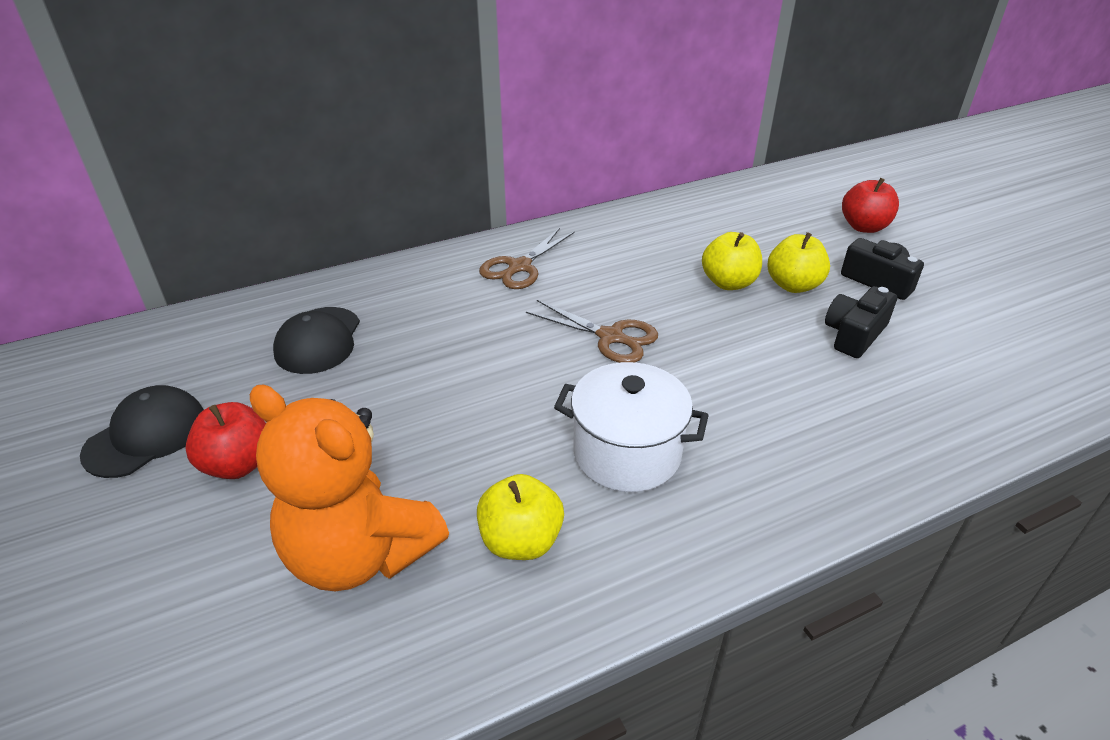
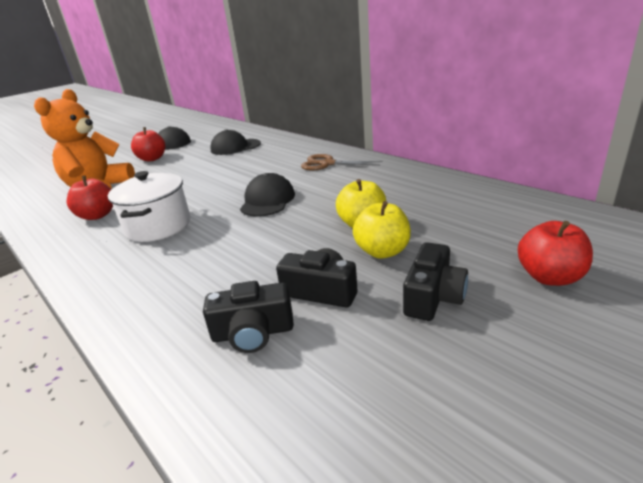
camera: 75 degrees right, 10 degrees down
yellow apple [477,474,564,560] -> red apple [67,176,113,220]
brown scissors [526,300,658,363] -> black cap [240,173,295,217]
none -> black camera [203,281,294,353]

